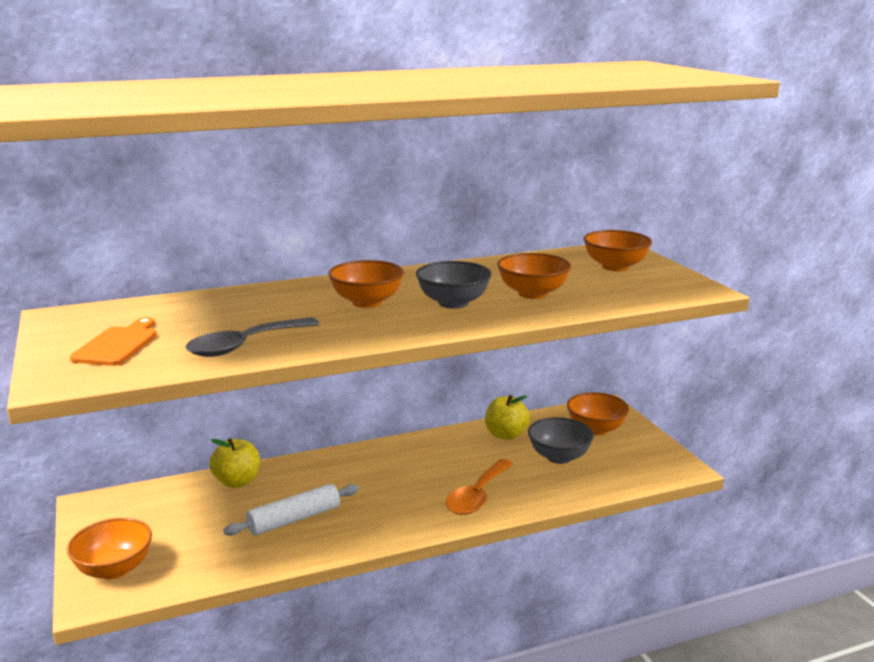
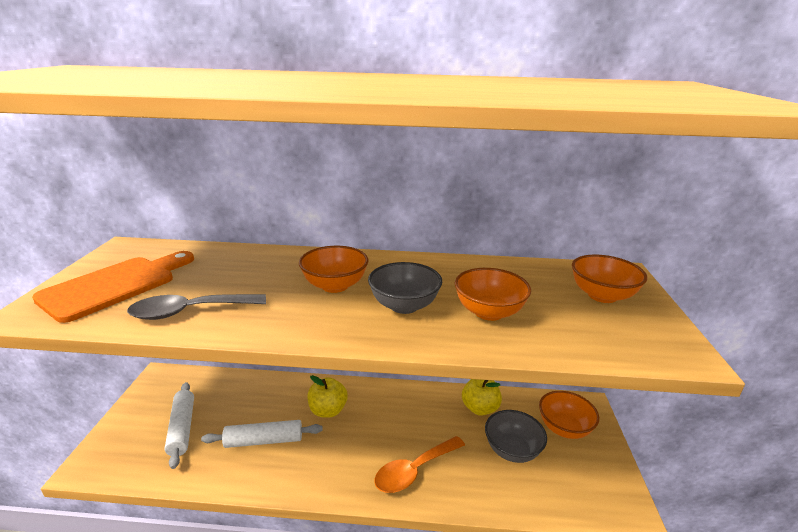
camera: 25 degrees right, 5 degrees up
orange bowl [67,518,152,579] -> none
orange cutting board [70,317,157,366] -> orange cutting board [32,251,194,323], size x1.59
yellow apple [209,438,260,488] -> yellow apple moved to [307,375,348,418]
none -> white rolling pin [164,382,194,469]

